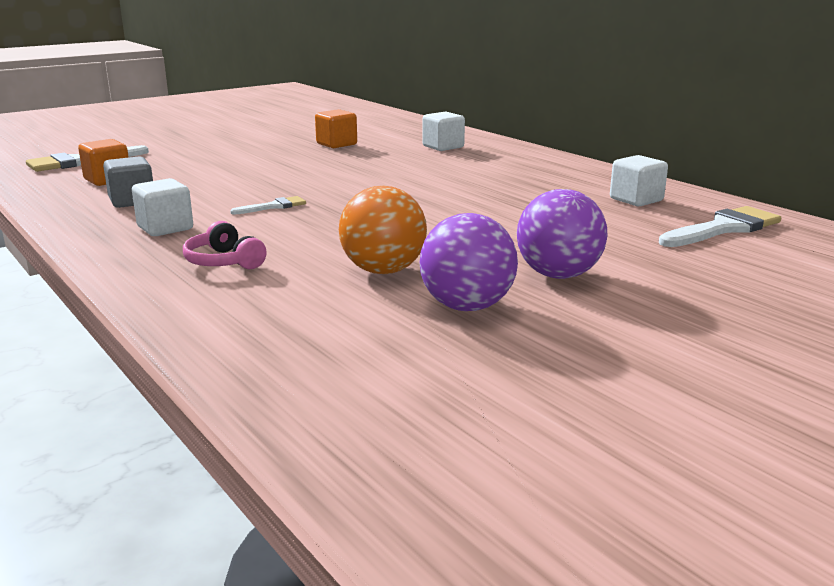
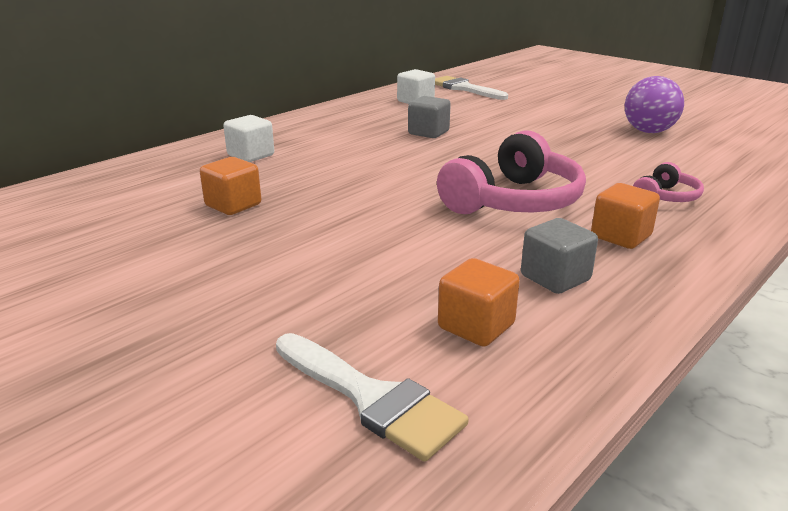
camera: 100 degrees left, 5 degrees up
white cube [132,178,193,236] -> orange cube [591,183,660,249]
white brush [230,196,306,215] -> pink headphones [437,130,586,214]
orange ball [339,186,427,274] -> none
purple ball [517,189,608,279] -> none
none -> grey cube [408,96,451,138]

